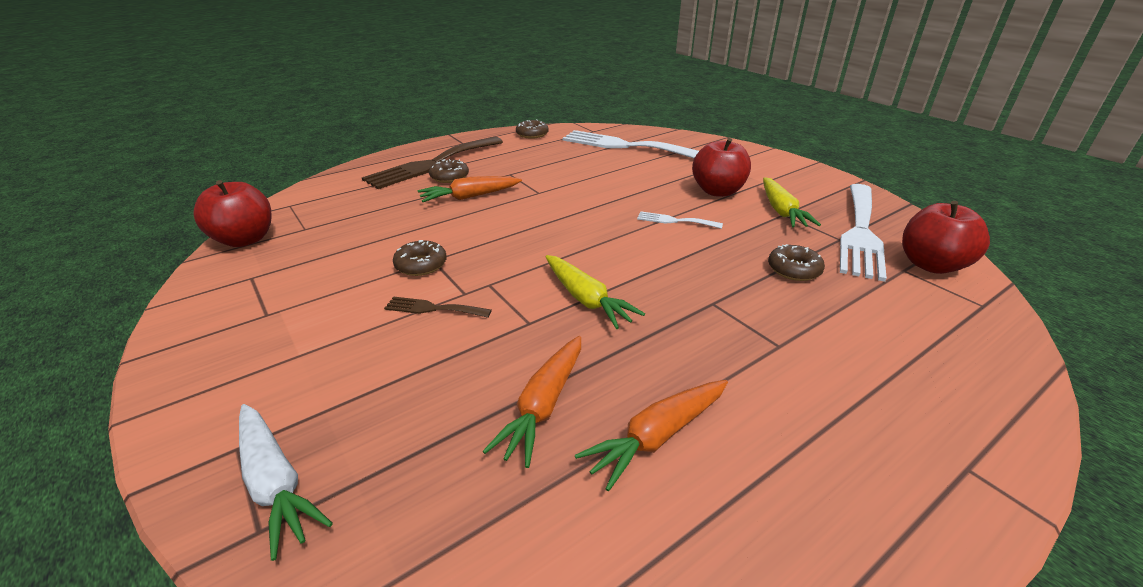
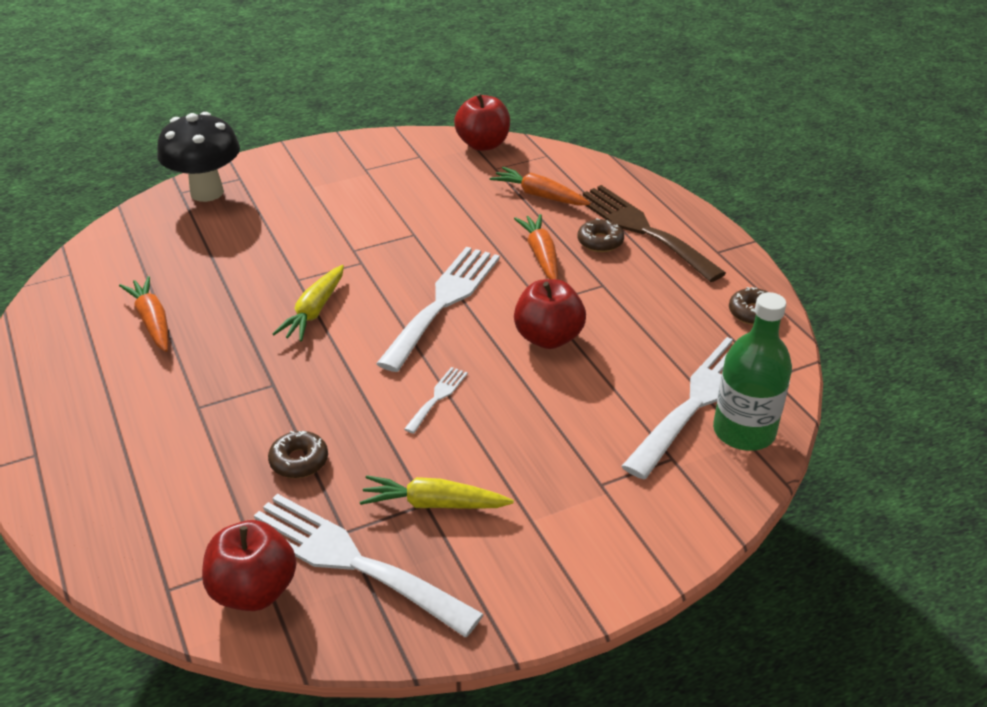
camera: 100 degrees right, 5 degrees up
white carrot [239,404,333,561] -> black mushroom [157,112,240,202]
brown fork [384,297,492,318] -> none
brown donut [393,240,447,276] -> none
orange carrot [483,336,581,468] -> orange carrot moved to [490,167,590,206]
yellow carrot [545,255,645,329] -> yellow carrot turned 45 degrees counterclockwise [272,265,344,341]
red apple [692,138,751,197] -> red apple moved to [514,279,586,349]
none -> white fork [376,247,500,372]
none -> green bottle [713,292,792,451]

